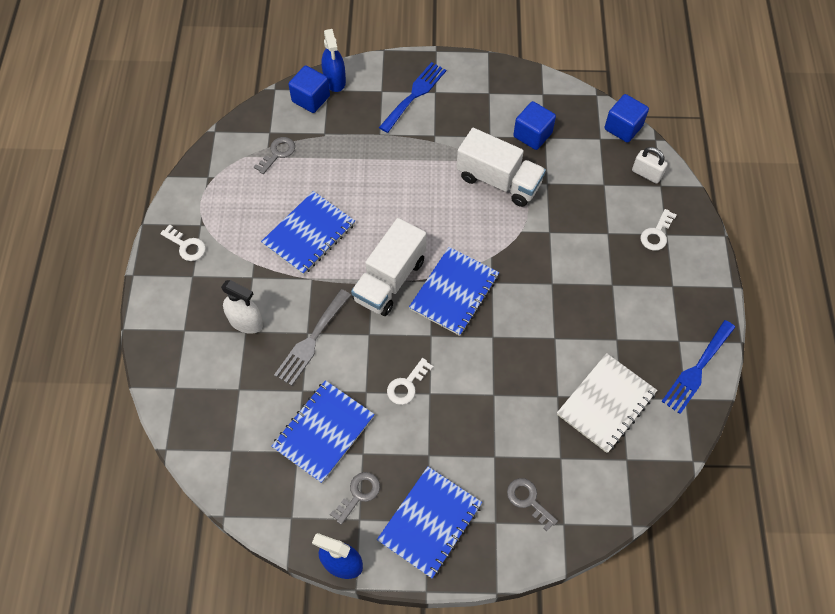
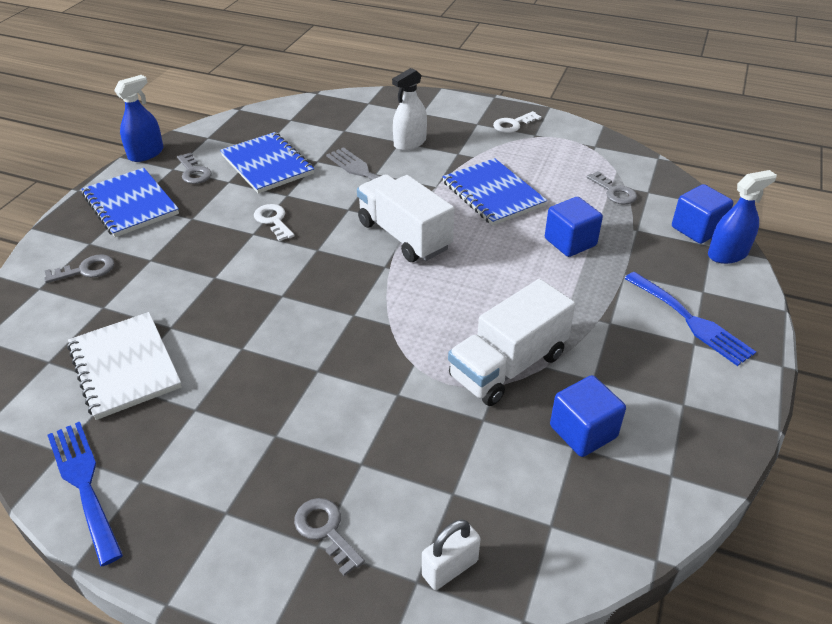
camera: 110 degrees right, 20 degrees down
blue spray bottle [322,29,346,92] -> blue spray bottle turned 150 degrees clockwise [708,170,777,264]
blue notebook [409,247,499,336] -> none
blue cube [604,94,649,143] -> blue cube moved to [545,197,603,257]
white key [641,209,677,251] -> grey key [294,498,365,576]

